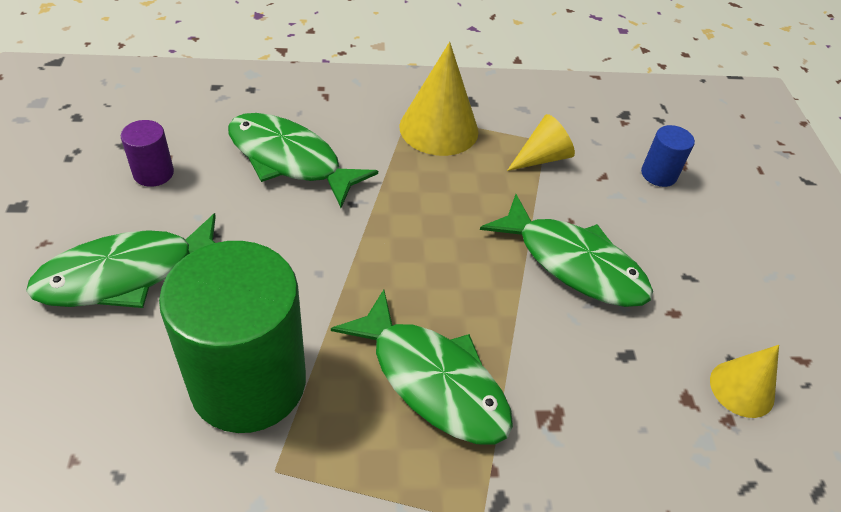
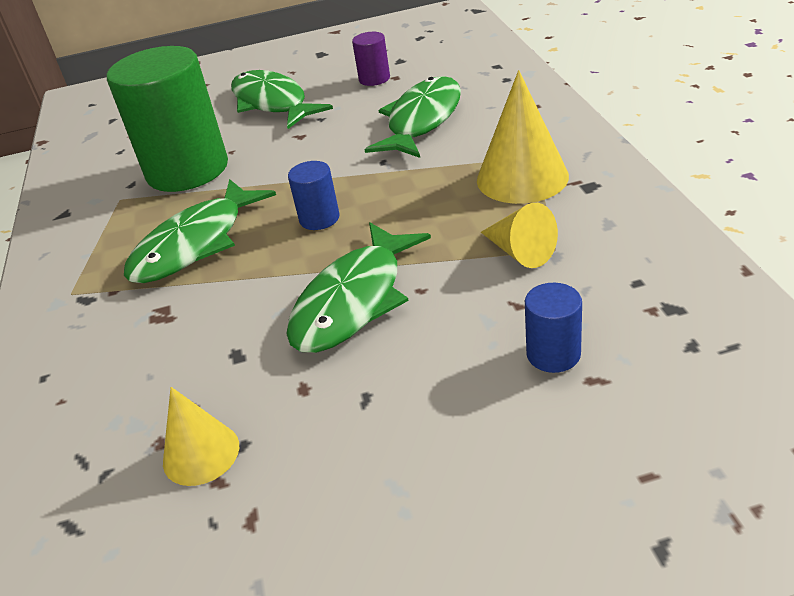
camera: 90 degrees right, 10 degrees down
none -> blue cylinder [288,161,339,230]

